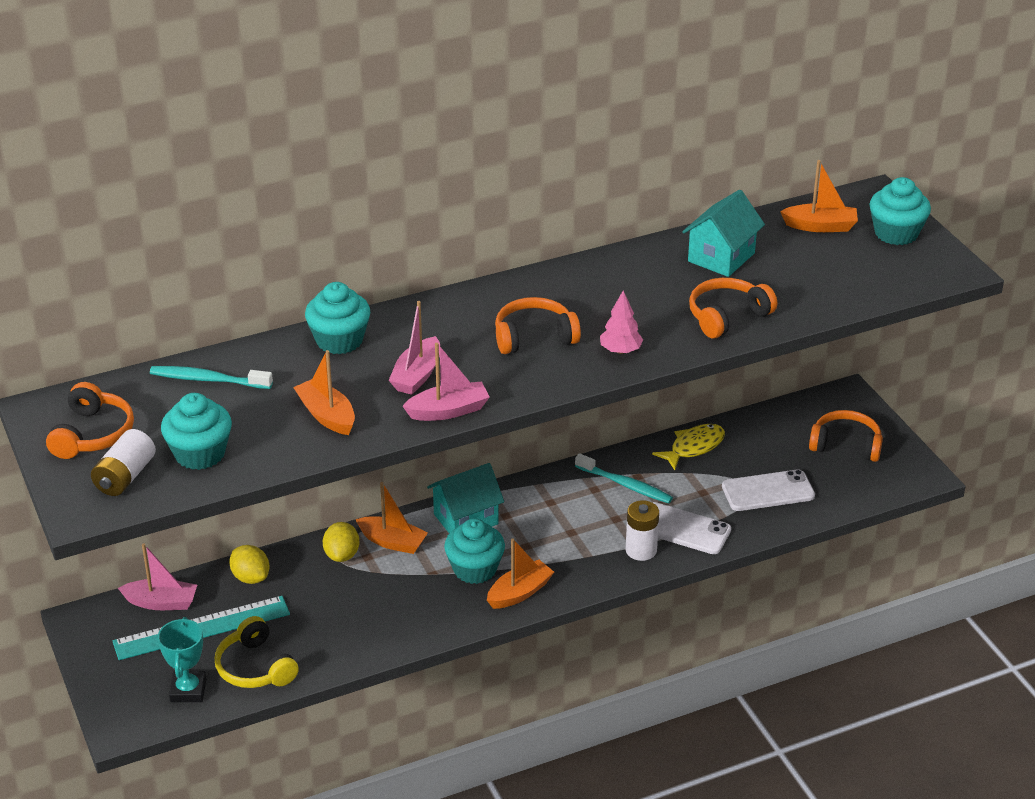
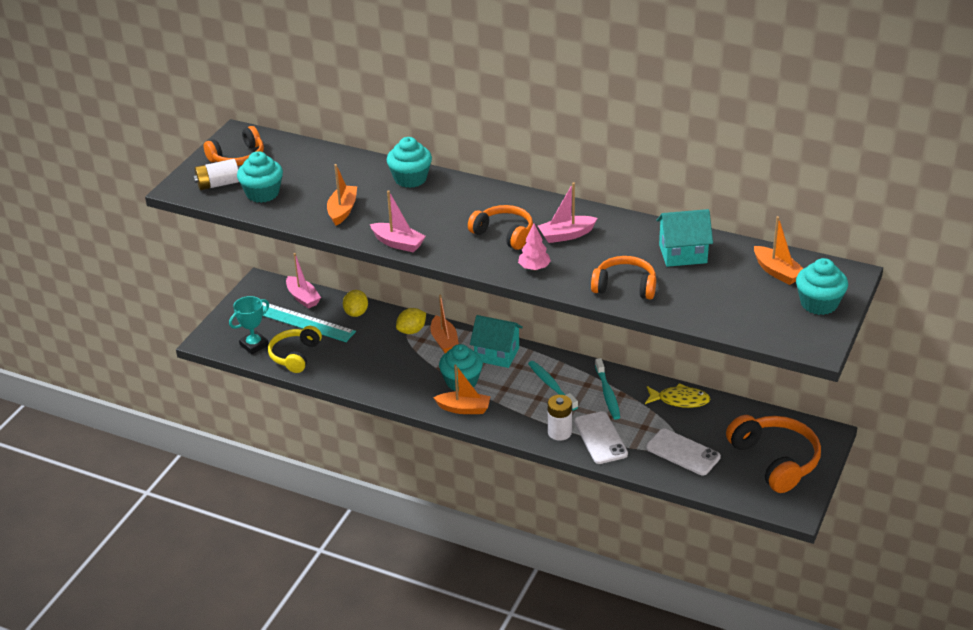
camera: 50 degrees right, 0 degrees up
turquoise toothbrush [150,366,273,389] -> turquoise toothbrush moved to [528,361,578,410]
pink boat [388,301,440,395] -> pink boat moved to [538,182,597,243]
orange headphones [809,410,883,462] -> orange headphones [726,415,821,493], size x1.50

